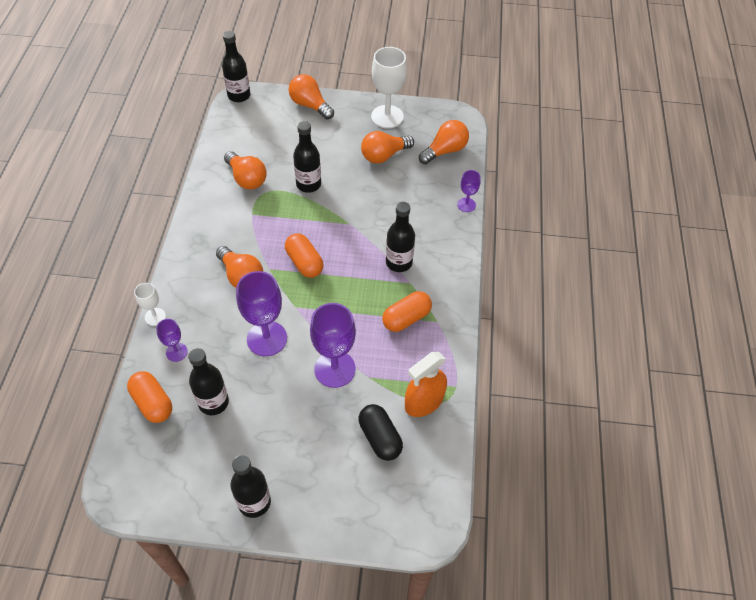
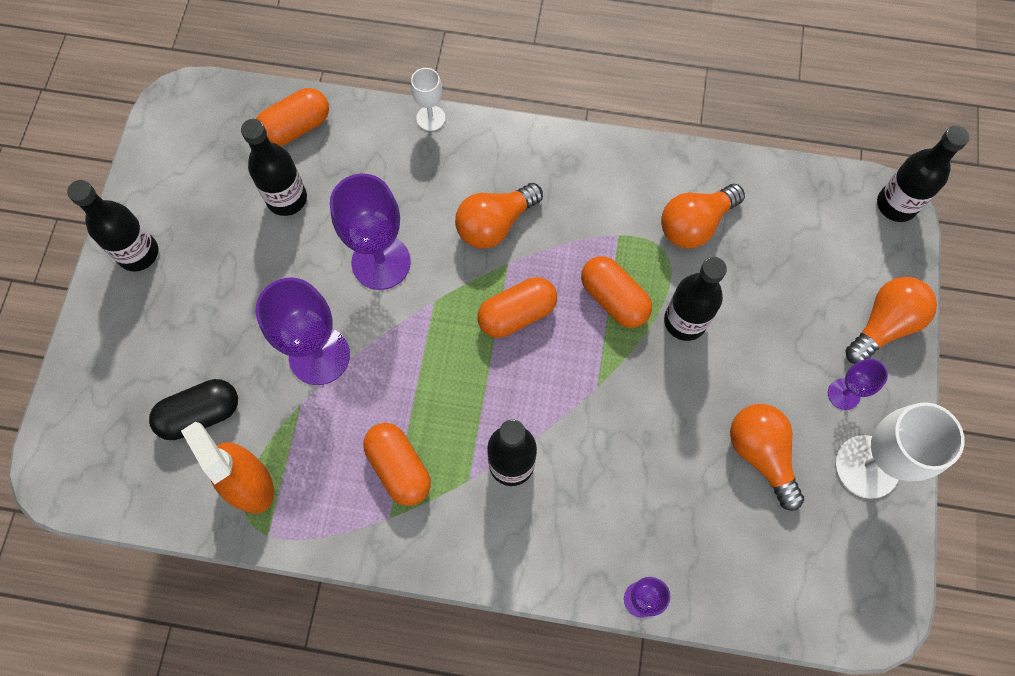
camera: 95 degrees right, 15 degrees up
purple goblet [156,319,188,362] -> purple goblet moved to [828,358,888,410]
orange light bulb [419,120,469,164] -> none
none -> orange capsule [581,256,652,328]

